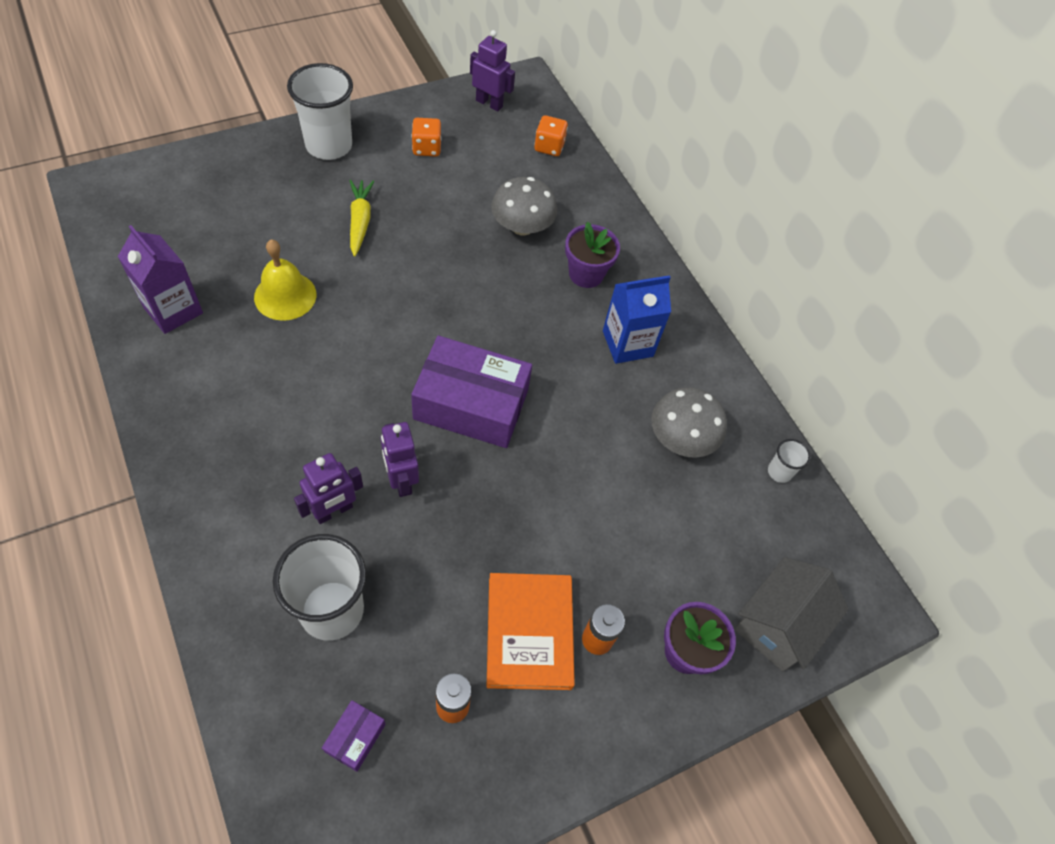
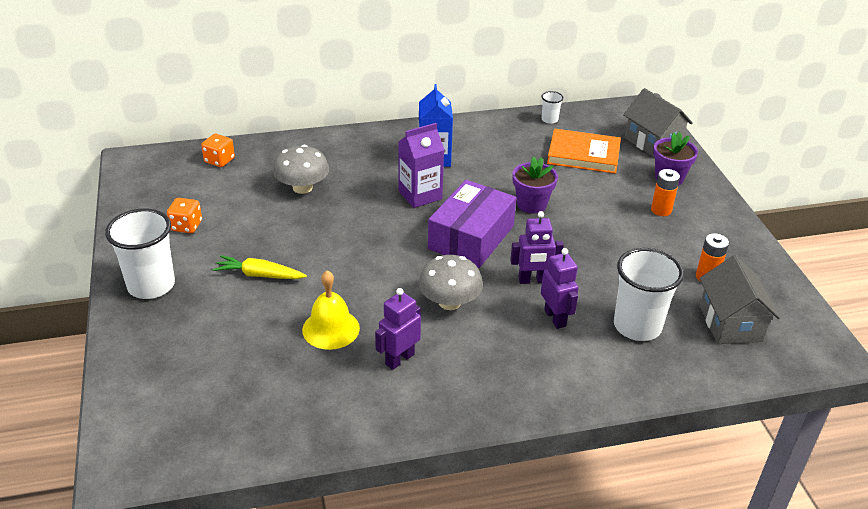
camera: 70 degrees left, 20 degrees down
purple carton [118,225,203,334] -> purple carton moved to [398,123,444,208]
purple box [322,700,386,772] -> grey house [700,255,780,344]
purple robot [470,30,515,112] -> purple robot moved to [375,288,421,370]
orange book [487,573,575,690] -> orange book moved to [547,129,621,174]
purple flower pot [565,222,620,288] -> purple flower pot moved to [512,157,558,214]
grey mushroom [651,387,727,458] -> grey mushroom moved to [419,255,483,310]

